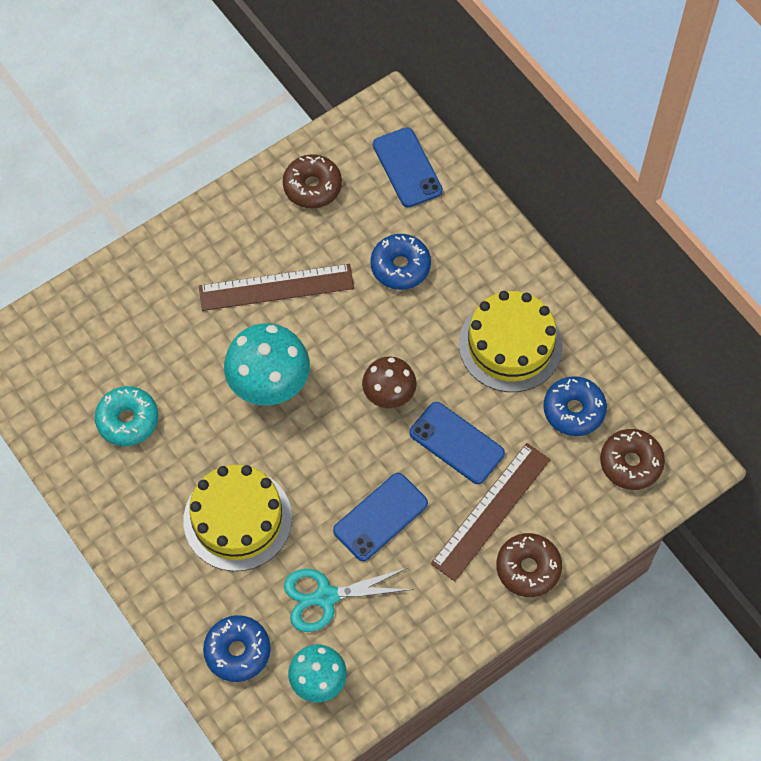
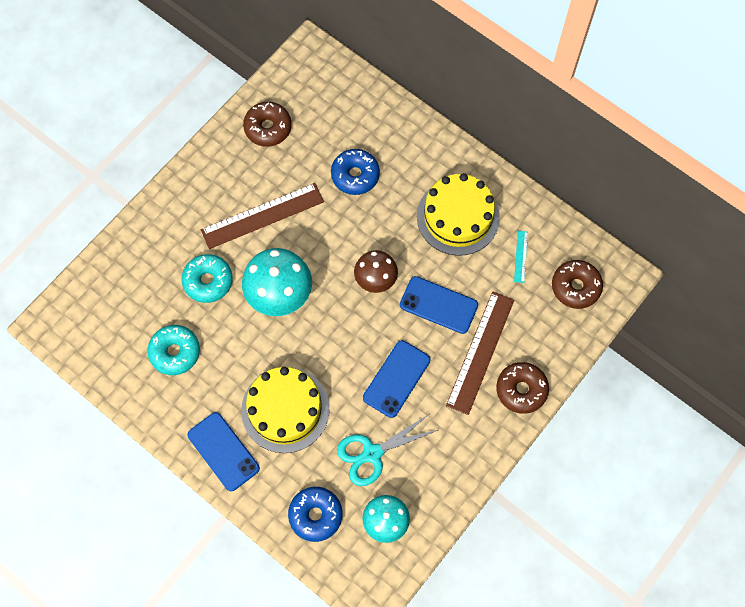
camera: 15 degrees left, 5 degrees up
blue phone [373,127,443,207] -> blue phone moved to [187,412,260,491]
blue donut [543,376,607,436] -> turquoise ruler [514,231,528,283]
none -> turquoise donut [181,254,233,303]

